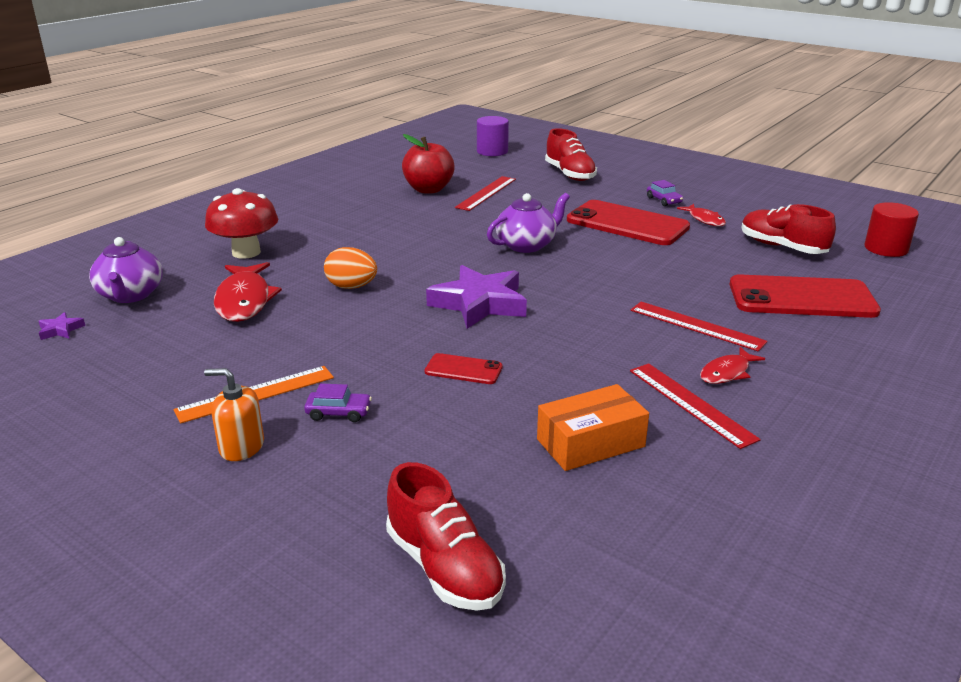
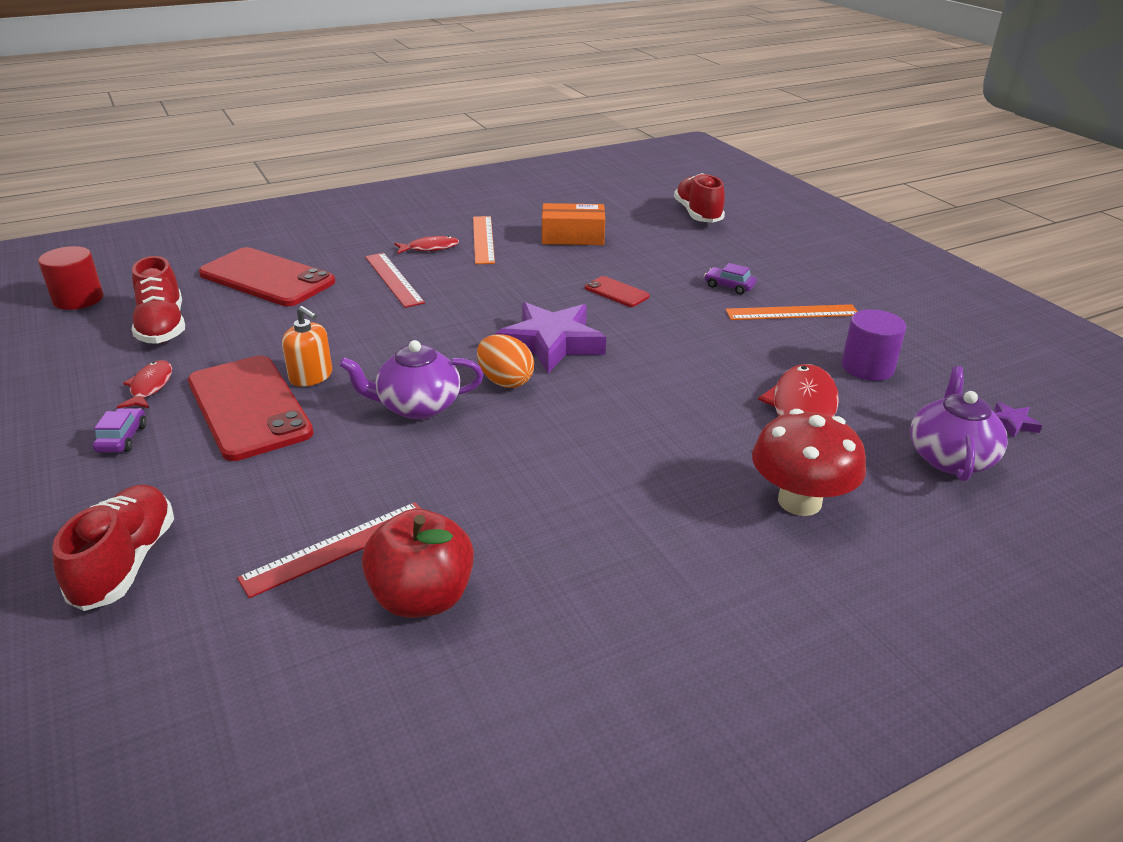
camera: 155 degrees left, 5 degrees up
orange soap dispenser [204,368,264,461] -> orange soap dispenser moved to [282,306,332,387]
orange egg [324,247,377,289] -> orange egg moved to [477,334,534,388]
purple cylinder [477,116,509,156] -> purple cylinder moved to [841,309,906,381]
red ruler [630,363,761,449] -> orange ruler [473,216,495,264]

